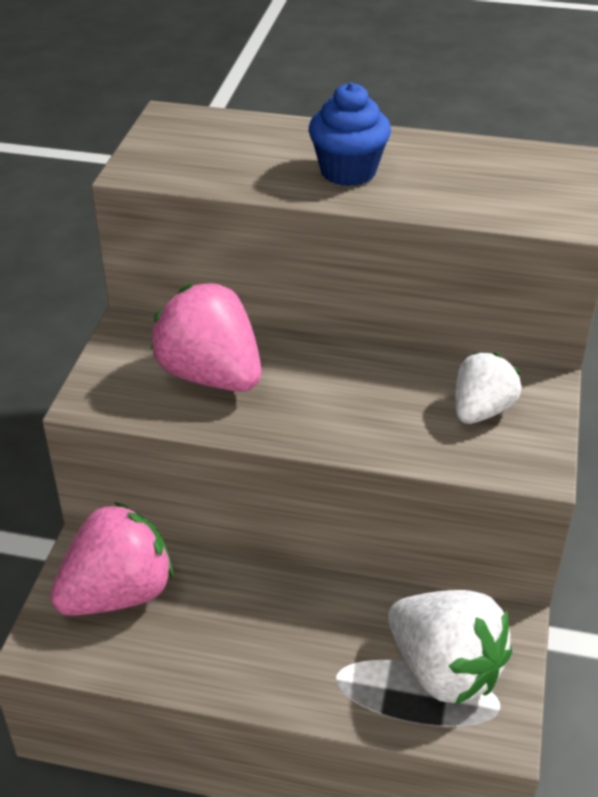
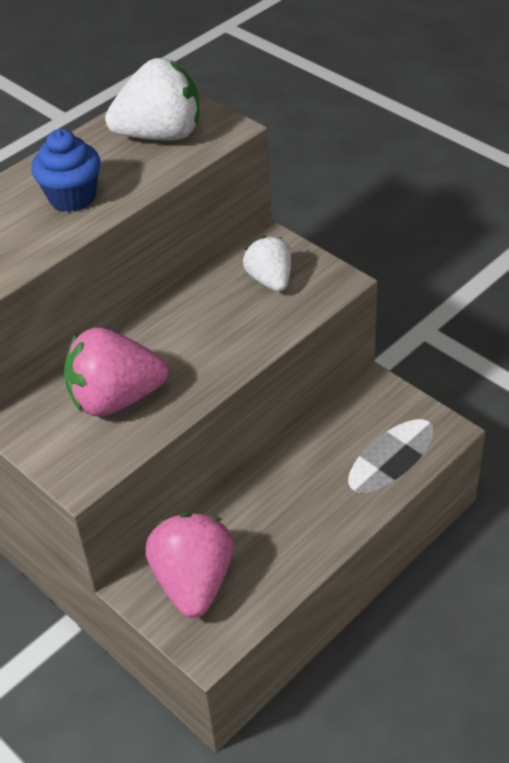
camera: 55 degrees left, 5 degrees up
white strawberry [388,590,512,705] -> white strawberry moved to [105,58,199,141]

